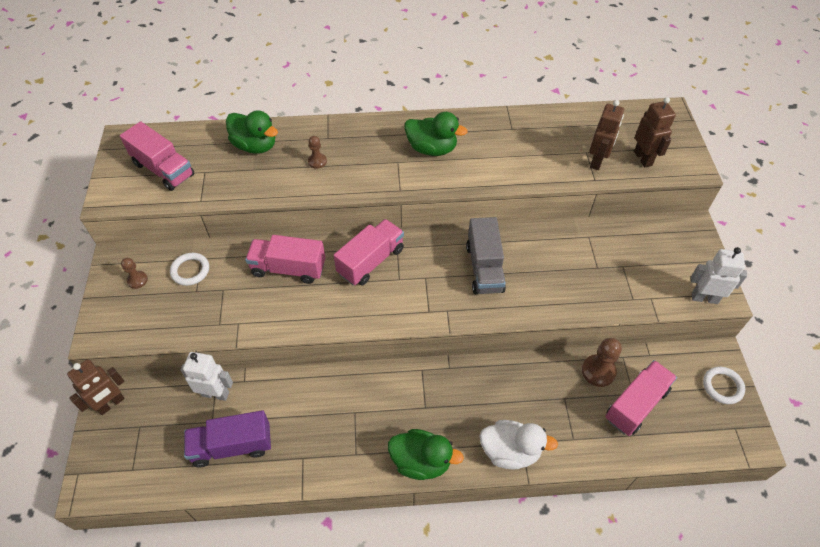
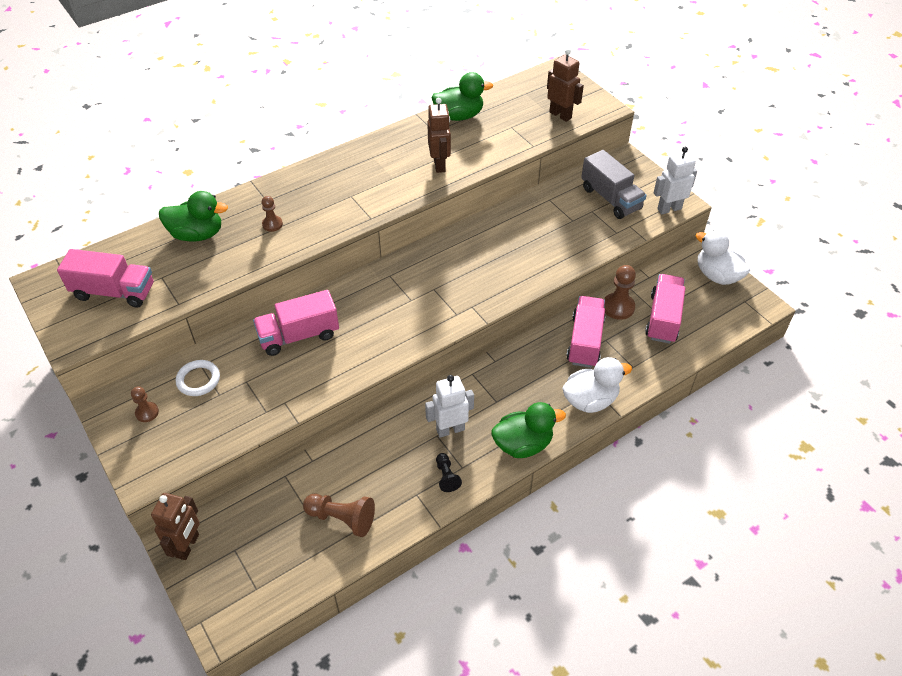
camera: 30 degrees left, 5 degrees down
white robot [180,352,233,401] -> white robot moved to [425,375,474,438]
purple truck [184,410,271,467] -> brown pawn [303,494,375,537]
pink truck [334,219,404,286] -> pink truck moved to [566,296,606,368]
green duck [404,112,468,156] -> green duck moved to [432,72,493,121]
grey truck [466,217,506,294] -> grey truck moved to [581,150,647,219]
brown robot [589,100,624,170] -> brown robot moved to [427,98,451,173]
white ring [703,367,745,404] -> white duck [695,230,750,285]
none -> black pawn [436,453,462,492]

